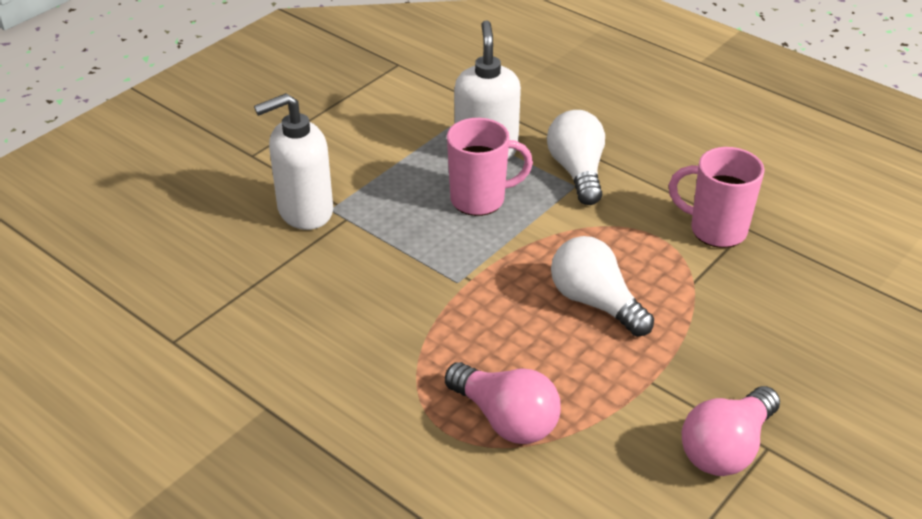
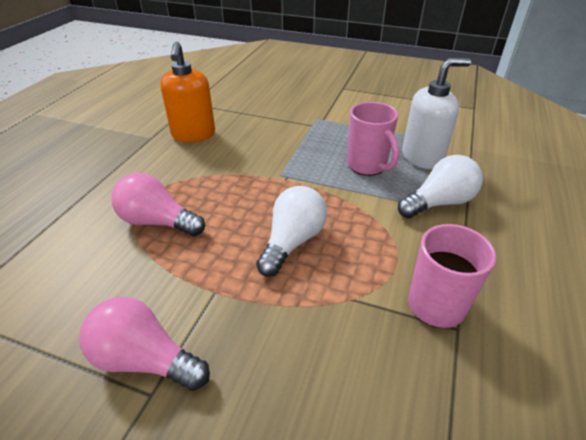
camera: 70 degrees right, 0 degrees up
white soap dispenser [254,93,333,230] -> none
pink light bulb [445,362,561,444] -> pink light bulb turned 90 degrees clockwise [111,173,205,237]
none -> orange soap dispenser [160,42,215,142]

